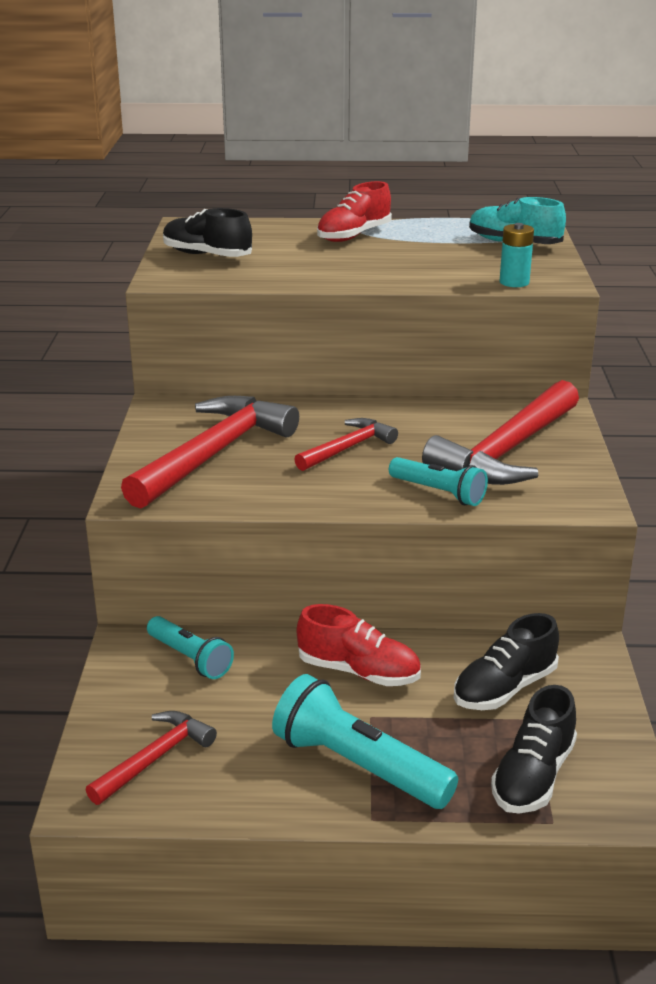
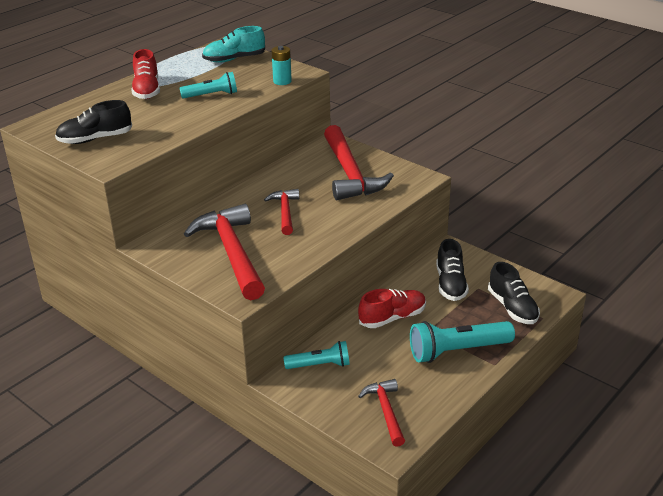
camera: 50 degrees left, 5 degrees up
turquoise flashlight [389,457,488,506] -> turquoise flashlight moved to [180,72,237,99]

